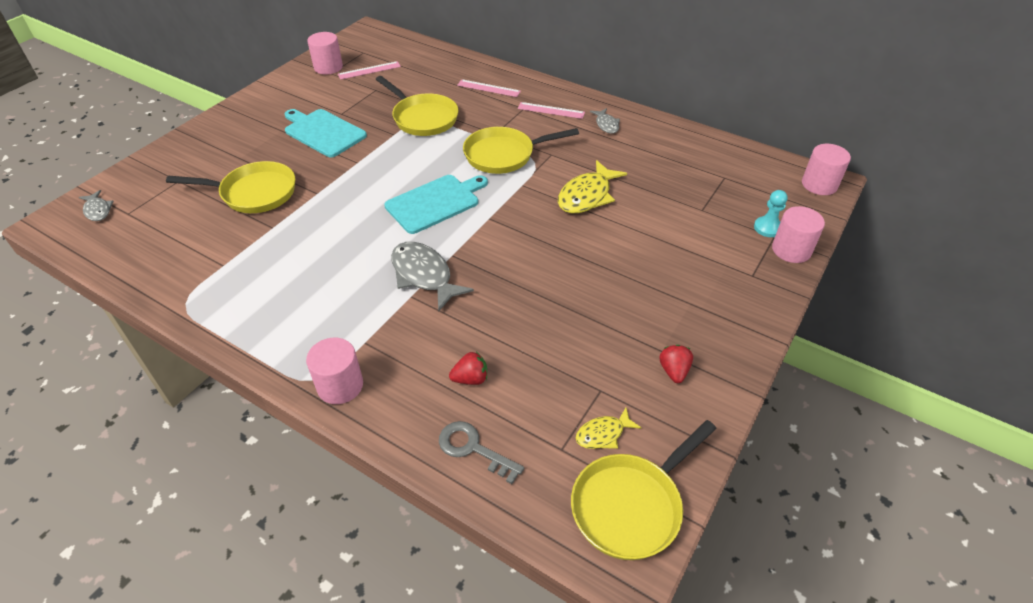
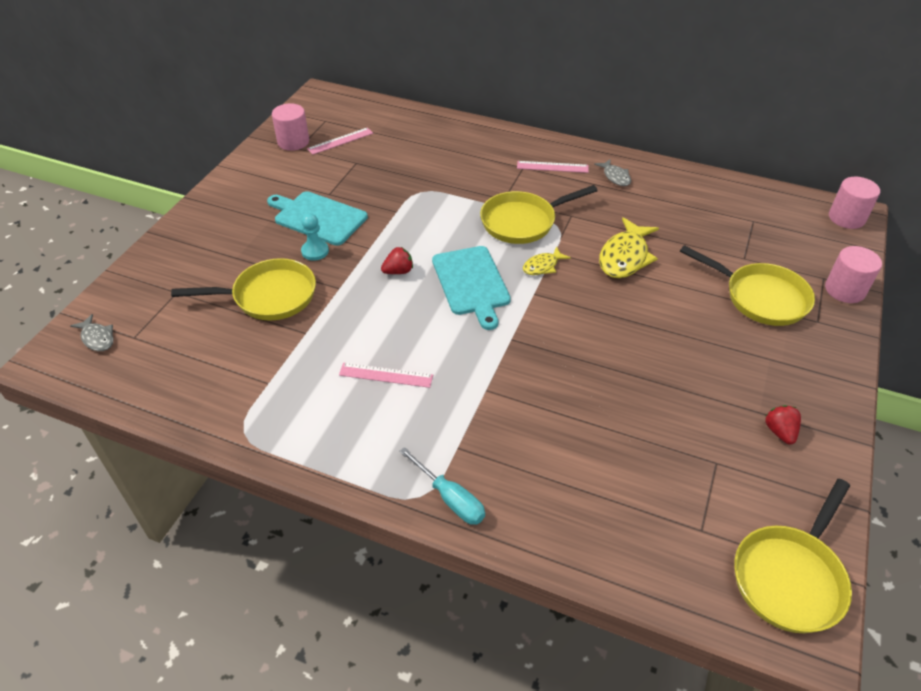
camera: 10 degrees left, 0 degrees up
pink cylinder [306,338,363,404] -> turquoise screwdriver [399,447,485,525]
yellow pan [376,76,459,136] -> yellow pan moved to [680,245,815,326]
turquoise cutting board [384,175,488,234] -> turquoise cutting board turned 120 degrees clockwise [432,246,511,330]
grey fish [391,242,474,311] -> none
grey key [439,421,524,484] -> none
red strawberry [449,352,487,385] -> red strawberry moved to [381,247,413,274]
pink ruler [457,79,521,97] -> pink ruler moved to [339,363,433,388]
yellow fish [576,408,641,449] -> yellow fish moved to [523,246,571,275]
turquoise pawn [754,190,788,237] -> turquoise pawn moved to [301,213,329,261]

